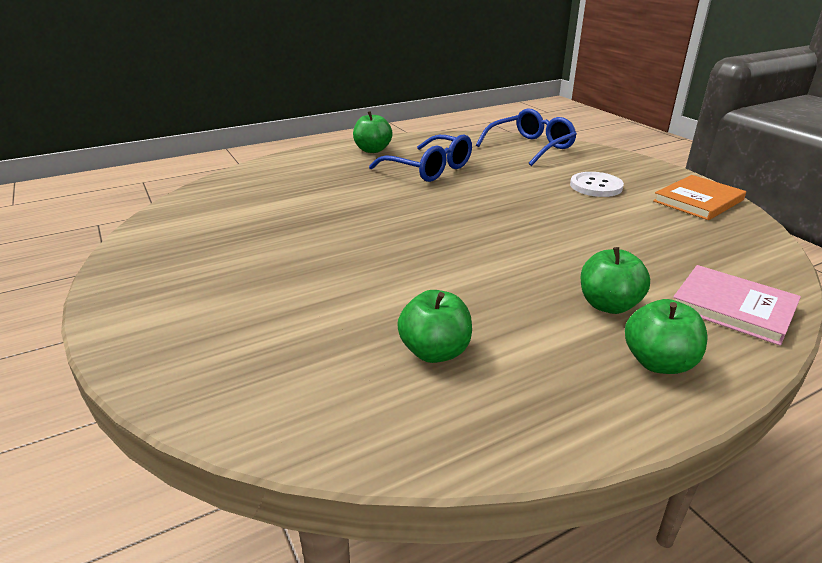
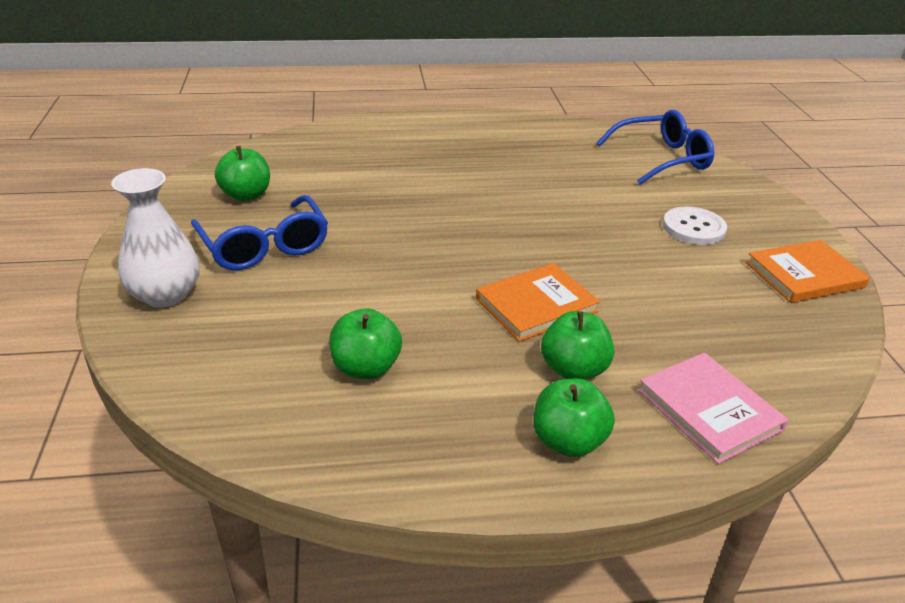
camera: 20 degrees right, 5 degrees up
green apple [353,111,392,153] -> green apple moved to [215,146,270,201]
blue glasses [369,135,472,182] -> blue glasses moved to [191,195,328,270]
none -> white vase [111,168,199,307]
none -> orange book [476,263,600,342]

